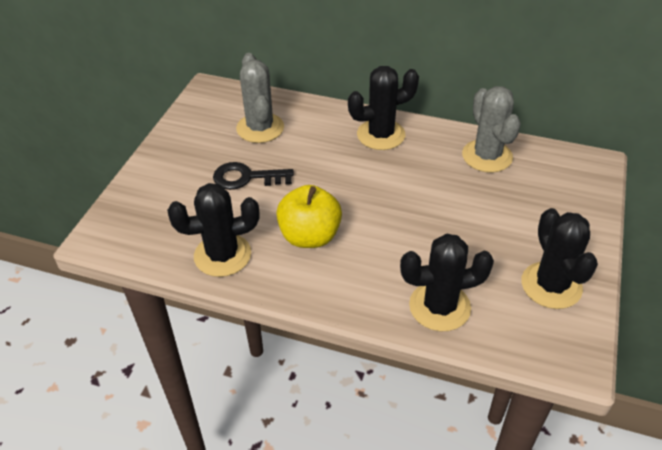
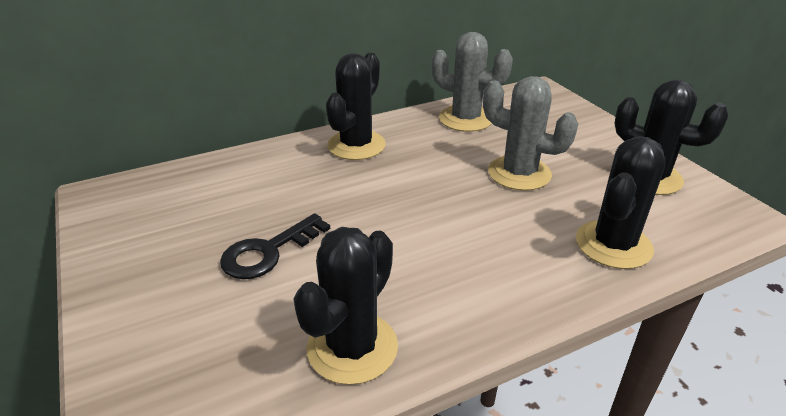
camera: 45 degrees left, 10 degrees down
grey cactus [236,53,284,143] -> grey cactus moved to [483,76,578,191]
yellow apple [276,185,342,248] -> none

